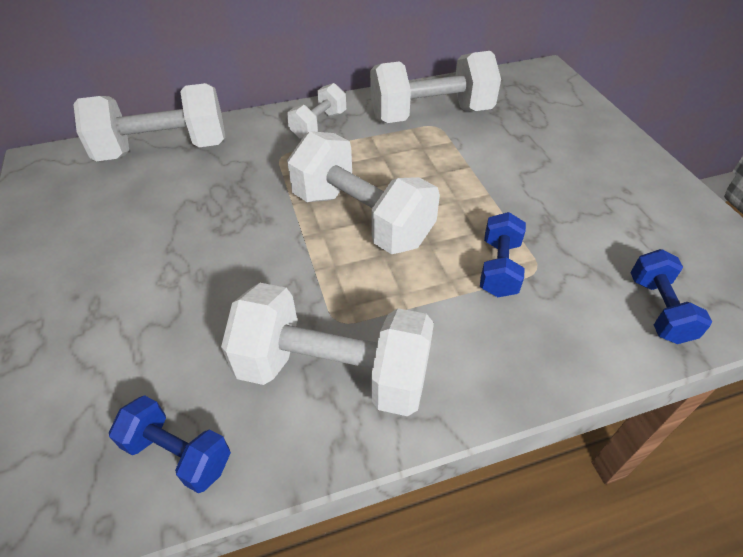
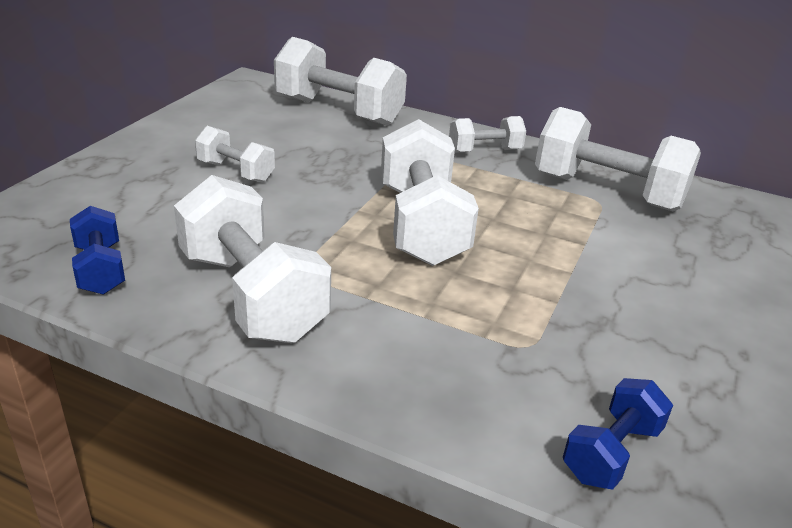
camera: 40 degrees right, 15 degrees down
blue dumbbell [480,212,526,297] -> none
none -> white dumbbell [195,126,275,182]

